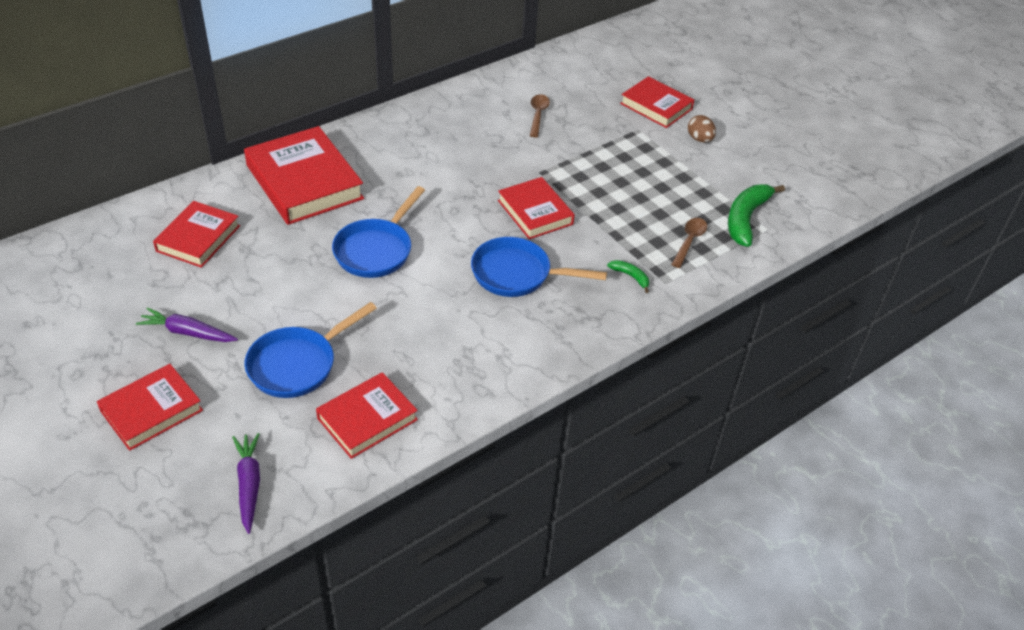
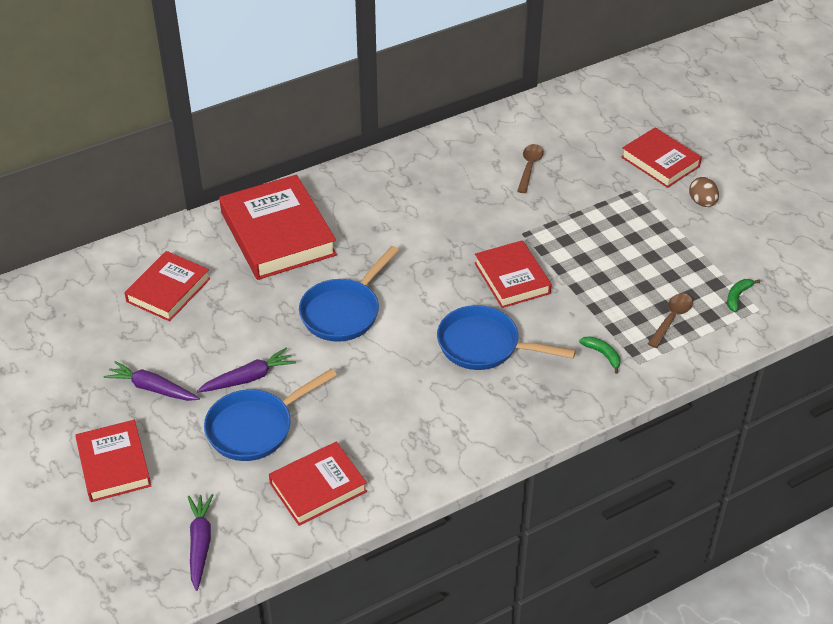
camera: 10 degrees right, 0 degrees up
red book [97,364,203,451] -> red book turned 75 degrees counterclockwise [75,420,151,502]
green banana [728,184,785,247] -> green banana [727,279,760,312], size x0.48
none -> purple carrot [197,348,296,393]

